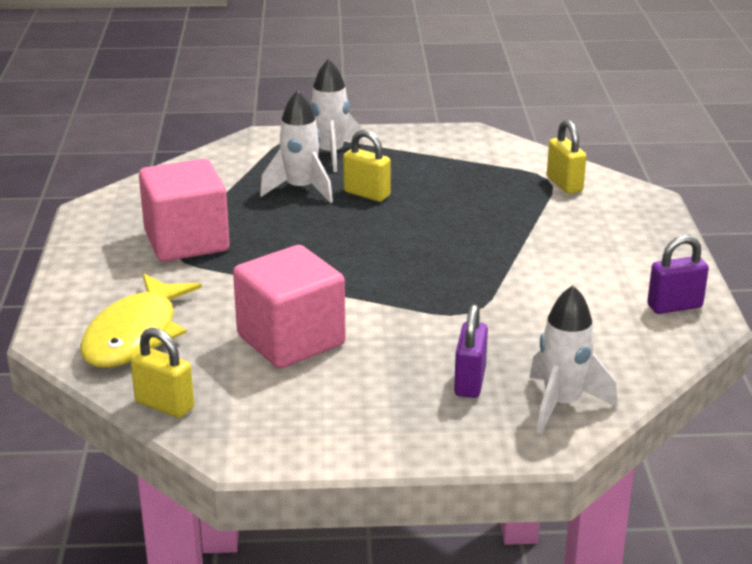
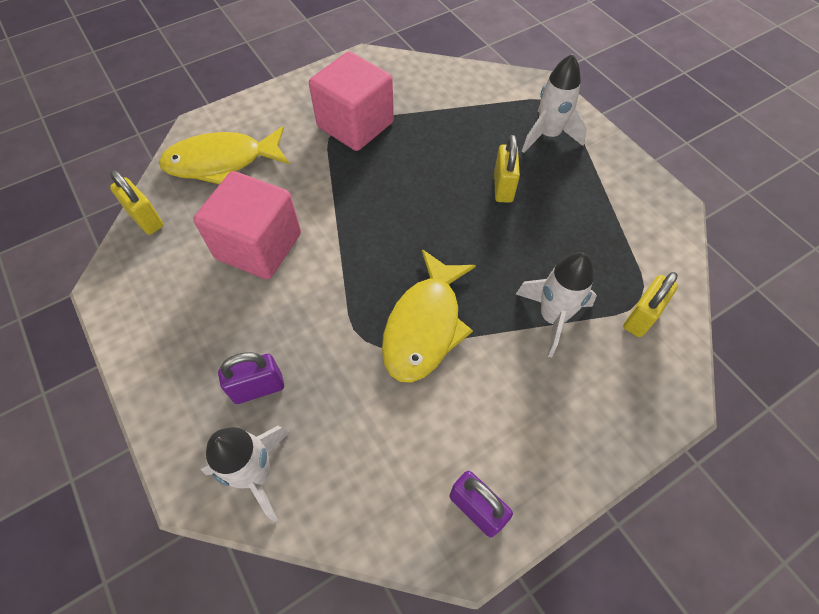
camera: 60 degrees right, 30 degrees up
yellow padlock [130,328,194,418] -> yellow padlock turned 45 degrees counterclockwise [110,170,163,235]
white rocket [260,90,333,203] -> white rocket moved to [516,252,597,357]
none -> yellow fish [382,249,476,383]

